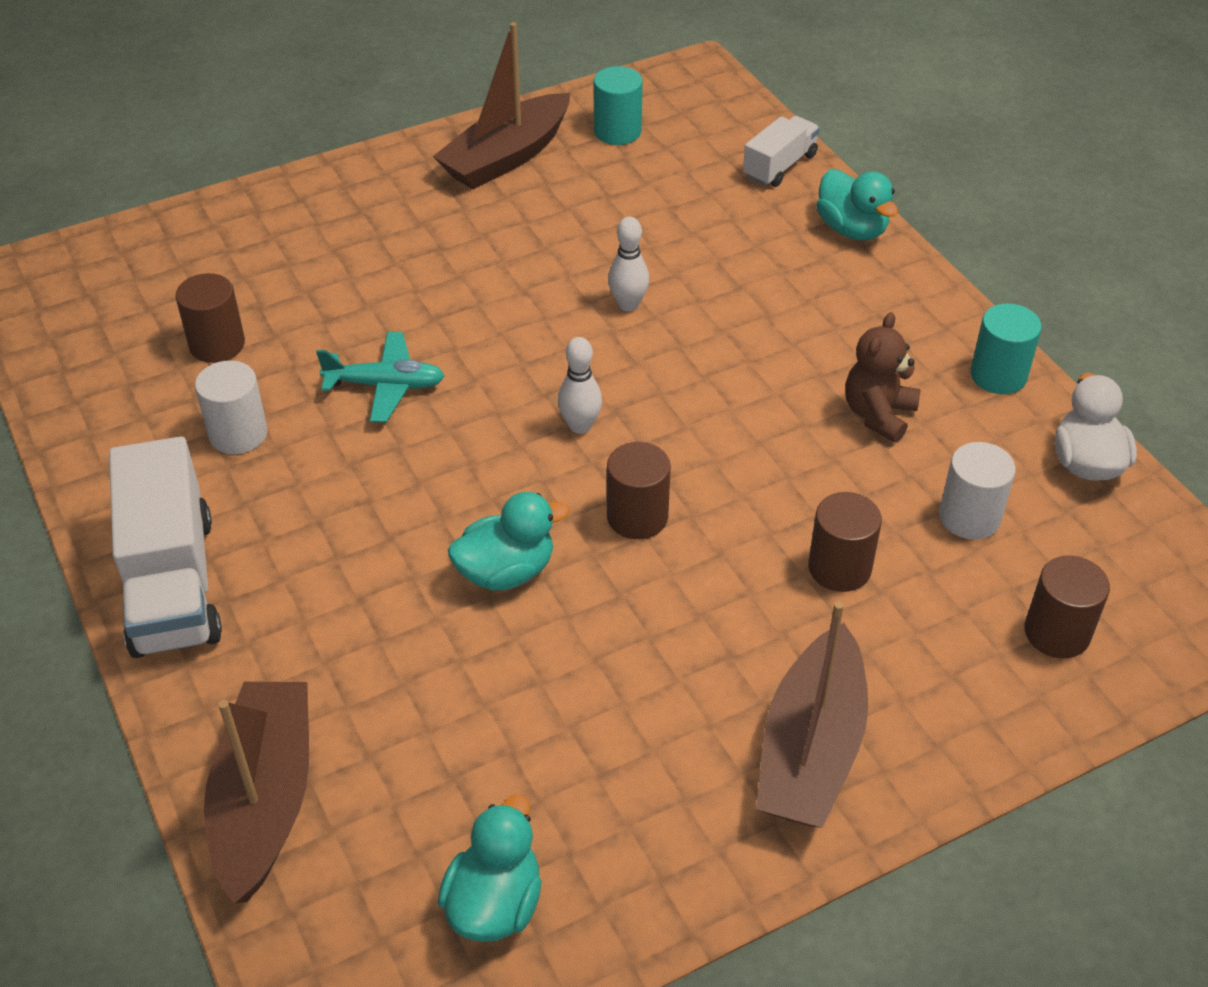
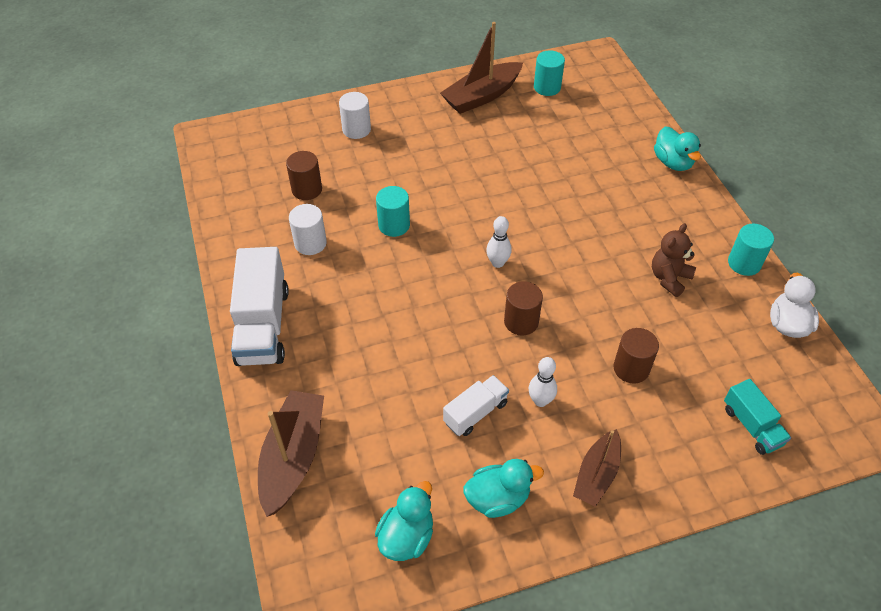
camera: 10 degrees right, 5 degrees up
turquoise plane [316,332,445,423] -> turquoise cylinder [376,186,410,237]
turquoise duck [448,492,569,591] -> turquoise duck moved to [463,459,544,518]
white bowling pin [608,217,649,311] -> white bowling pin moved to [529,357,557,407]
white truck [743,116,820,187] -> white truck moved to [443,375,509,436]
brown boat [756,601,868,828] -> brown boat [573,429,621,507], size x0.64
white cylinder [939,442,1016,539] -> white cylinder moved to [339,92,371,139]
brown cylinder [1024,556,1110,658] -> turquoise truck [724,379,791,455]

